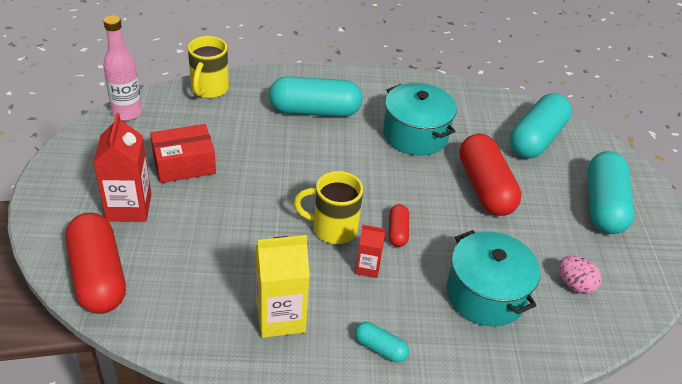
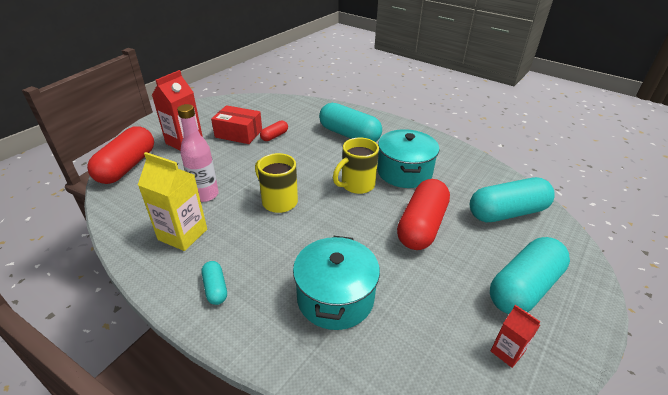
camera: 40 degrees right, 5 degrees down
pink bottle [103,15,142,121] -> pink bottle moved to [177,104,219,202]
yellow mug [188,36,229,98] -> yellow mug moved to [333,137,379,194]
red carton [355,225,386,278] -> red carton moved to [491,305,540,368]
red capsule [389,204,409,247] -> red capsule moved to [260,120,288,141]
pink egg [559,256,602,294] -> none

